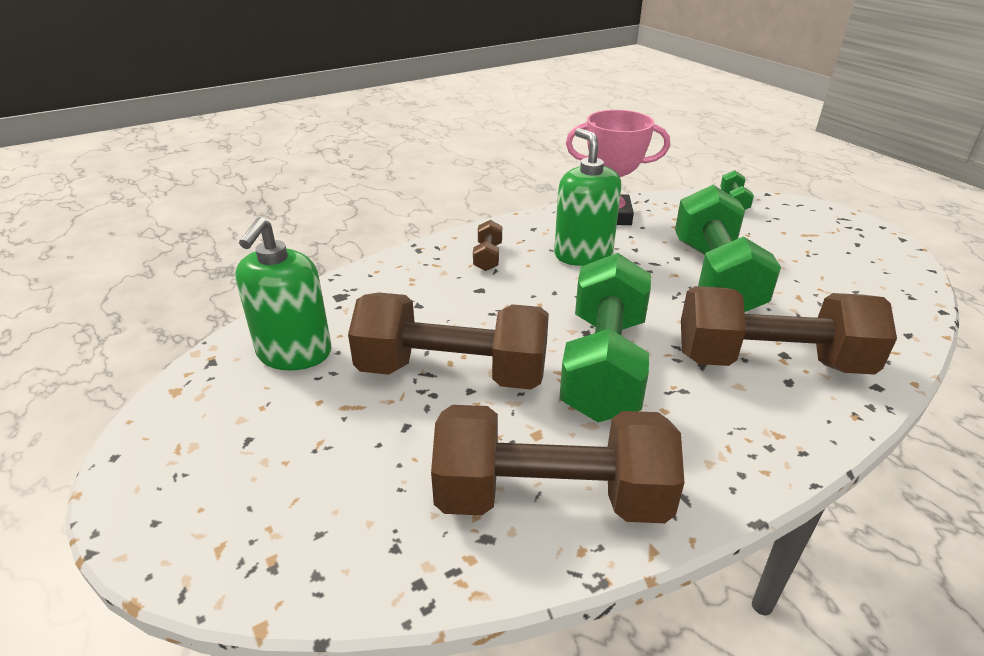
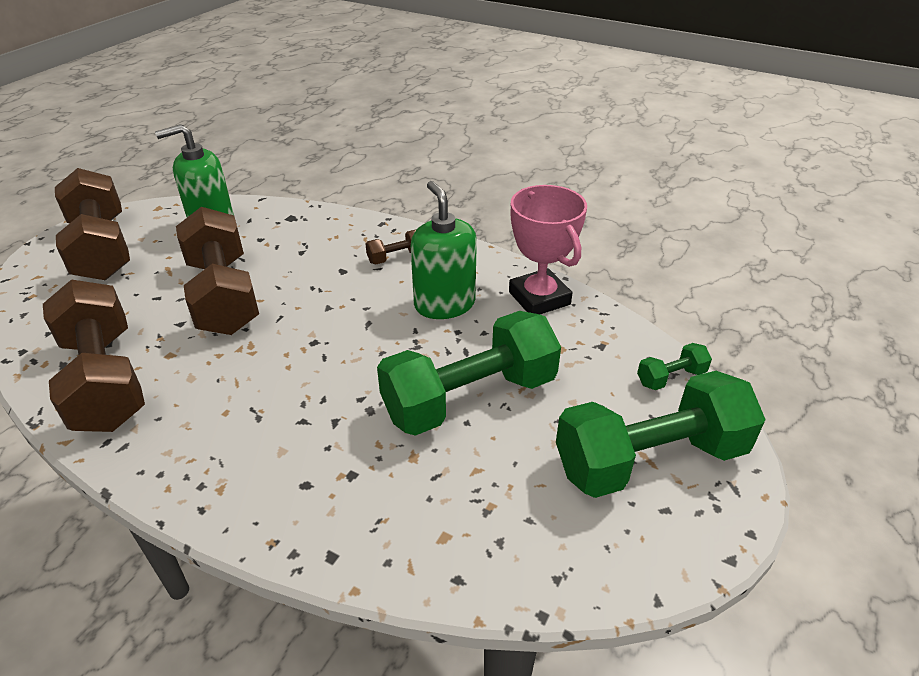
camera: 60 degrees right, 5 degrees up
green soap dispenser [554,128,622,266] -> green soap dispenser turned 60 degrees counterclockwise [411,181,477,319]
green dumbbell [559,253,651,422] -> green dumbbell moved to [556,371,766,498]
brown dumbbell [681,286,897,375] -> brown dumbbell moved to [55,168,130,280]

